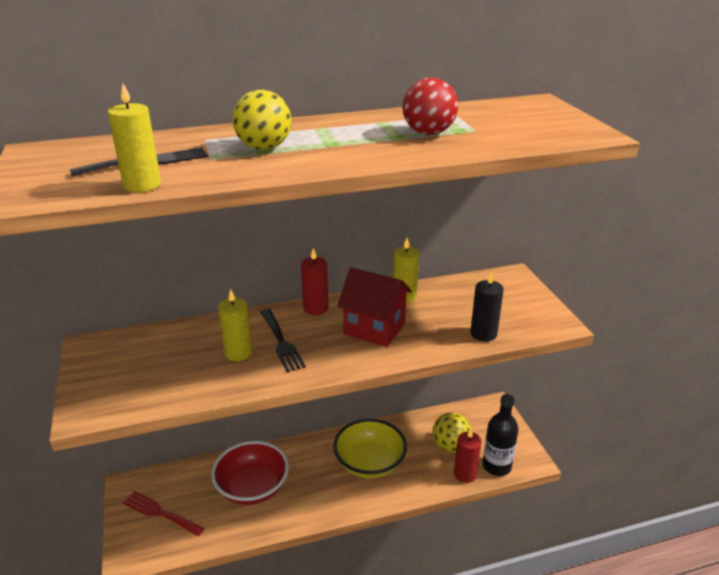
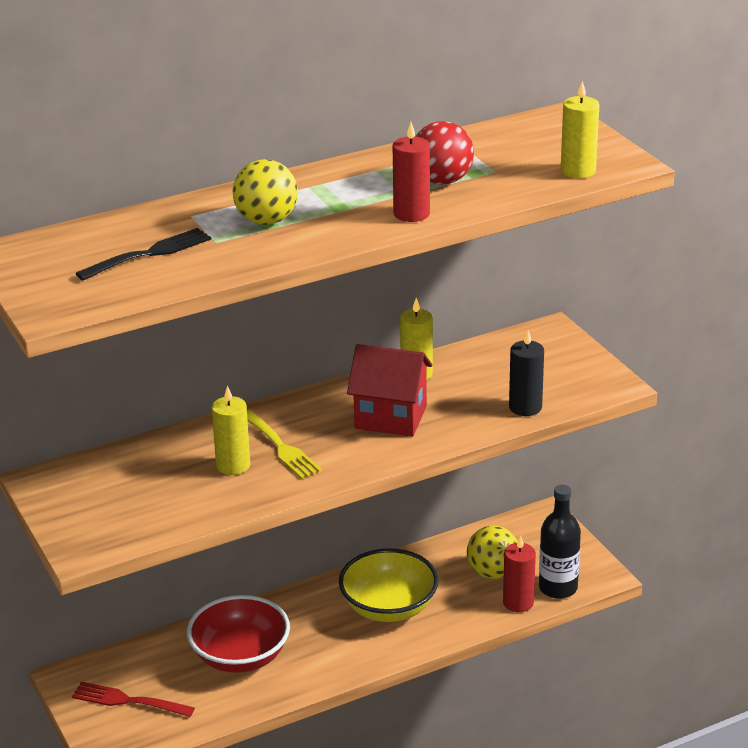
camera: 10 degrees left, 0 degrees up
yellow candle [108,83,161,192] -> yellow candle moved to [561,81,599,179]
black fork [260,309,306,372] -> yellow fork [247,409,322,479]
red candle [301,248,328,315] -> red candle moved to [393,122,430,222]

